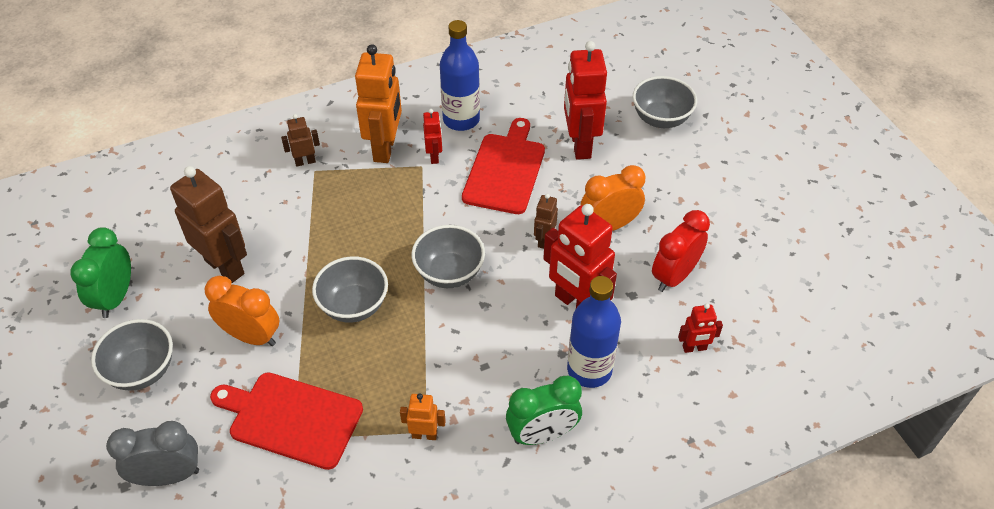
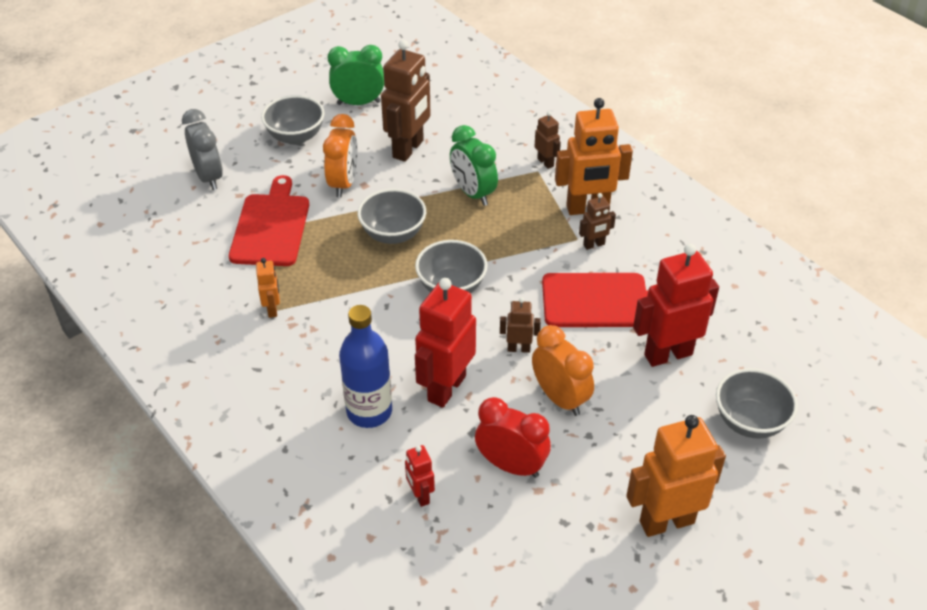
camera: 75 degrees right, 5 degrees down
red robot [423,109,442,164] -> brown robot [579,193,616,250]
blue bottle [440,20,480,131] -> none
green clock [506,376,582,445] -> green clock moved to [450,125,498,206]
none -> orange robot [626,415,726,537]

